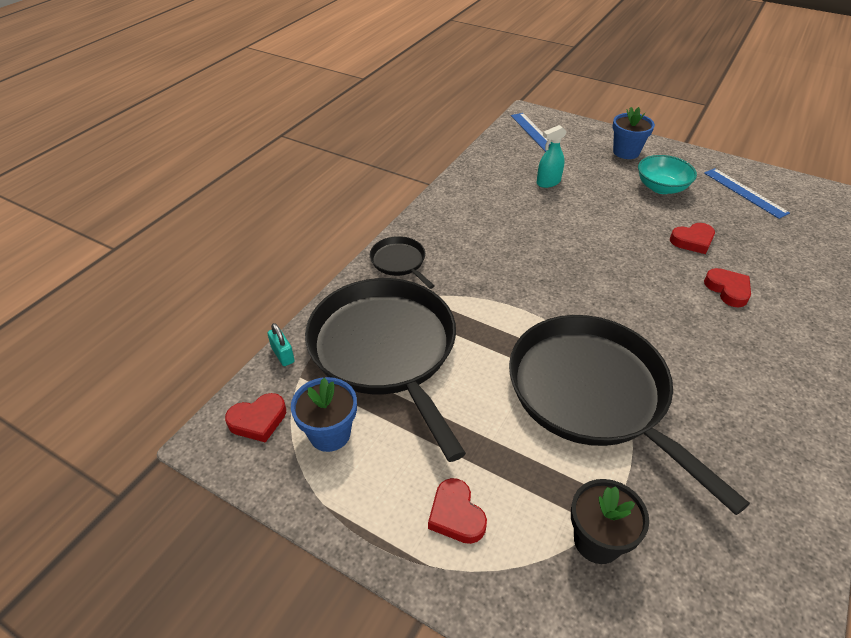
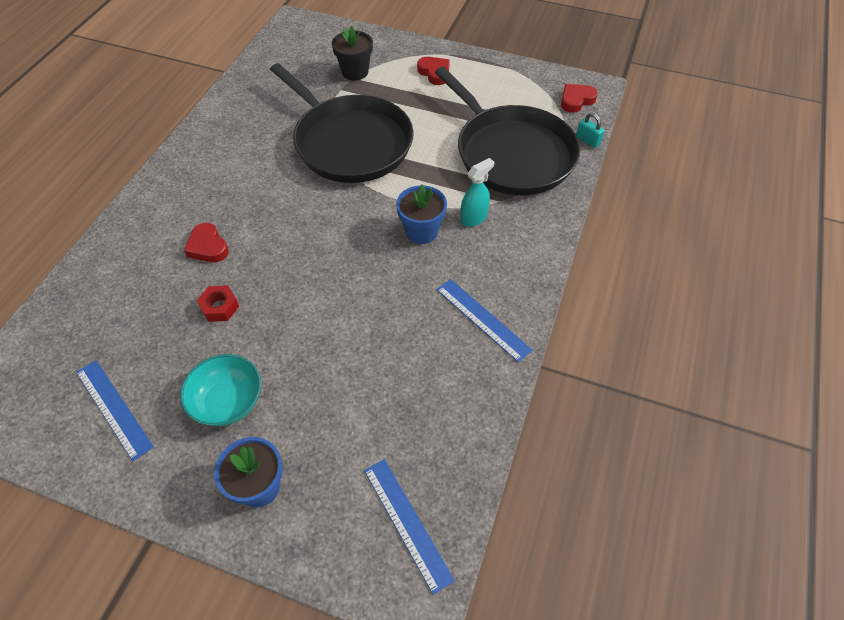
camera: 170 degrees right, 10 degrees up
blue flower pot [291,377,357,452] -> blue flower pot moved to [396,184,447,244]
black pan [370,236,435,289] -> none
turquoise spray bottle [537,125,567,188] -> turquoise spray bottle moved to [460,158,494,227]
red heart [670,223,715,254] -> red nut [197,285,239,322]
none -> blue ruler [436,279,533,363]

